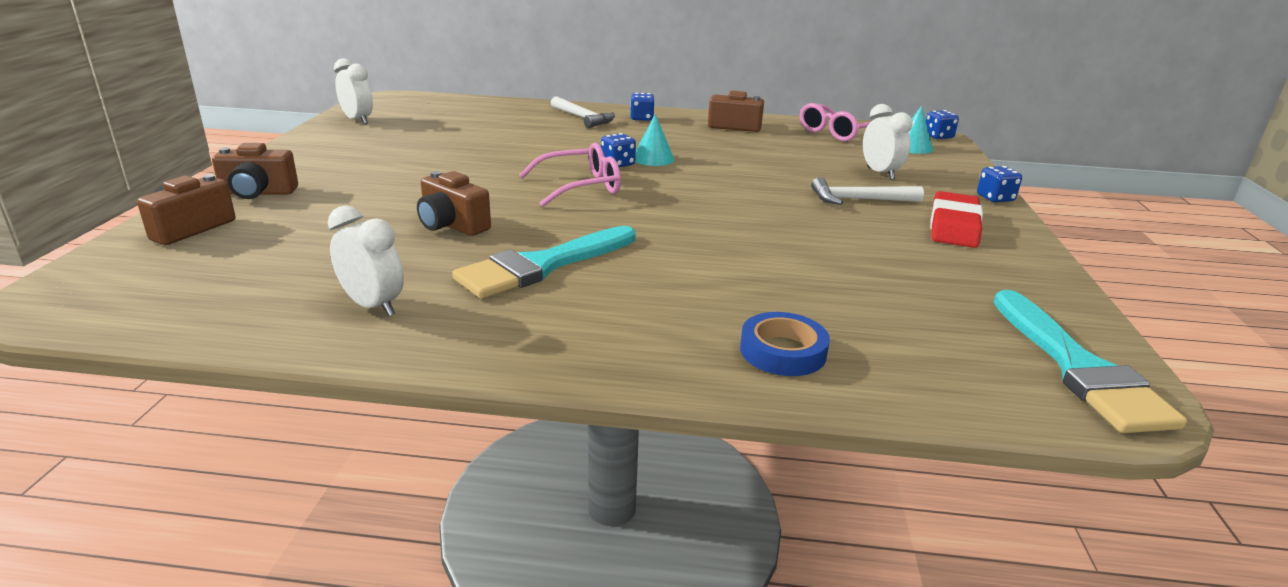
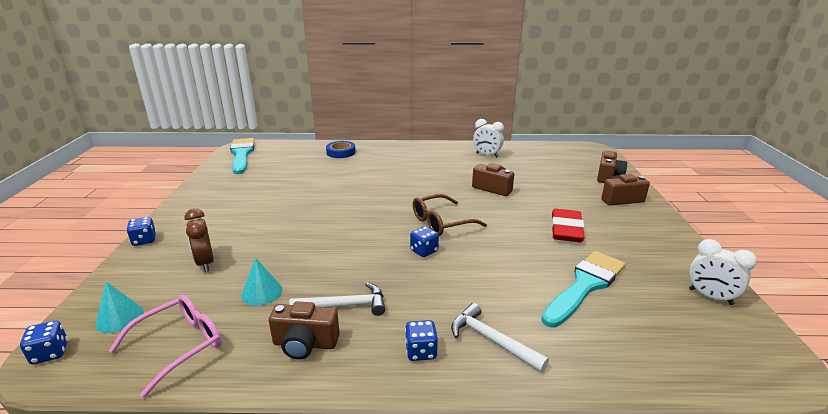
camera: 175 degrees right, 0 degrees up
turquoise brush [452,226,636,299] -> turquoise brush moved to [541,251,625,328]
pink glasses [519,143,621,207] -> brown glasses [413,194,487,236]
turquoise cone [635,114,674,166] -> turquoise cone moved to [241,257,282,306]
white hammer [811,177,924,205] -> white hammer moved to [289,282,385,316]
white clock [863,104,913,180] -> brown clock [184,208,214,272]
red eraser [930,191,983,248] -> red eraser moved to [551,209,585,242]

